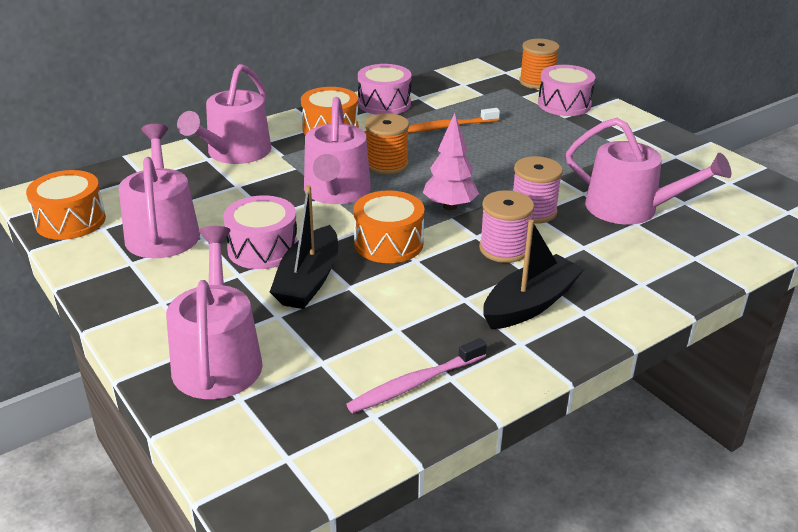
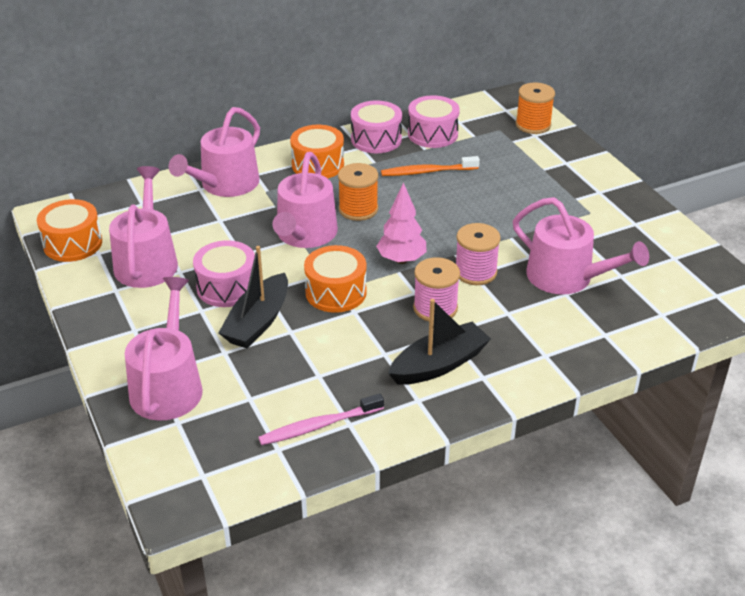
camera: 10 degrees right, 5 degrees up
pink drum [538,65,595,116] -> pink drum moved to [408,95,460,148]

